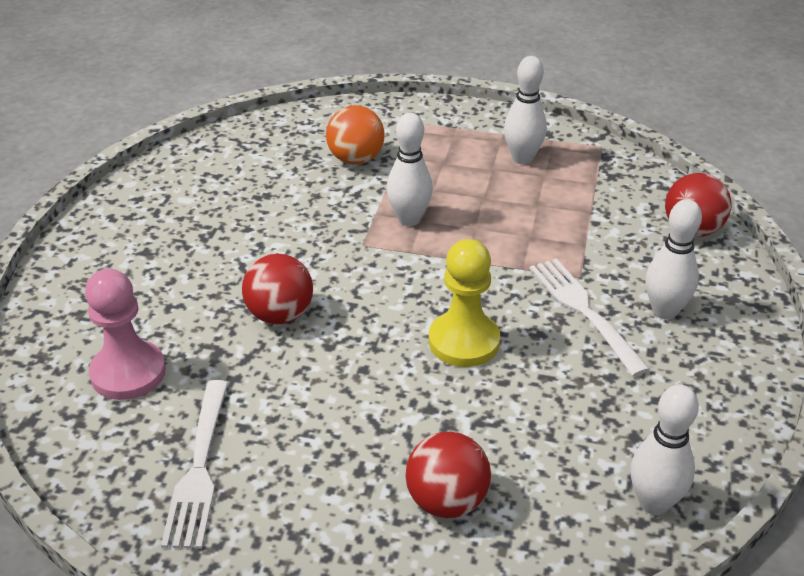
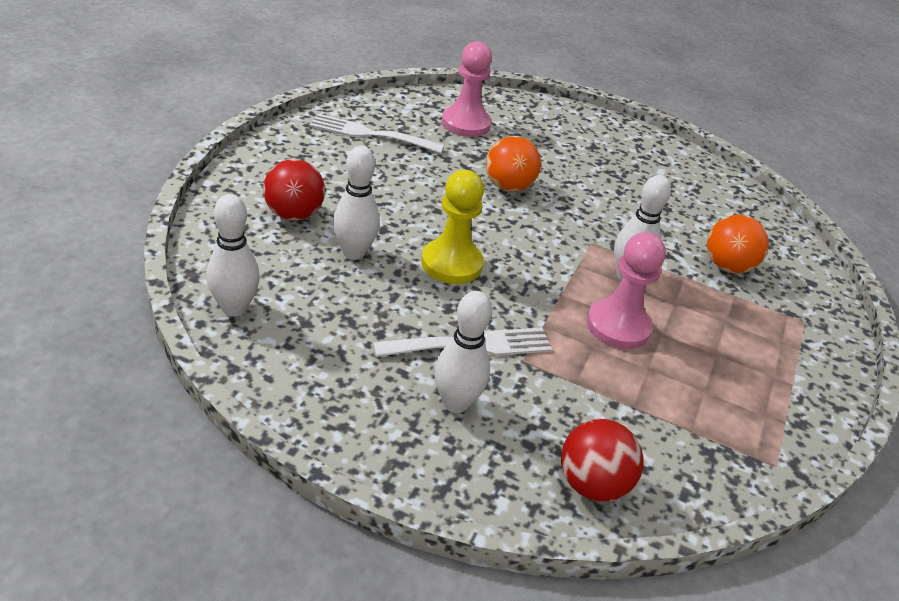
camera: 95 degrees right, 0 degrees up
red ball [242,254,313,324] -> orange ball [486,136,541,192]
white bowling pin [504,56,547,164] -> white bowling pin moved to [333,146,380,260]
none -> pink pawn [587,232,666,349]

